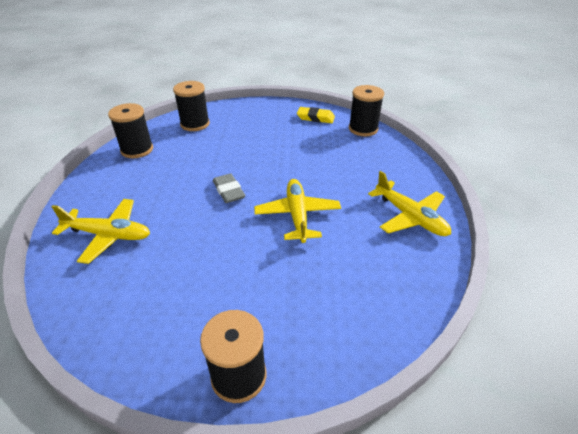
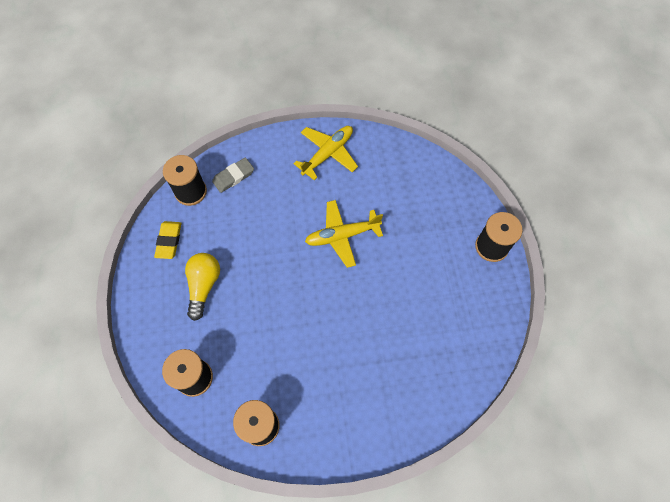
camera: 100 degrees left, 25 degrees up
yellow plane [51,199,150,264] -> none
grey eraser [213,173,245,203] -> grey eraser moved to [212,158,254,193]
none -> yellow light bulb [185,253,220,321]

